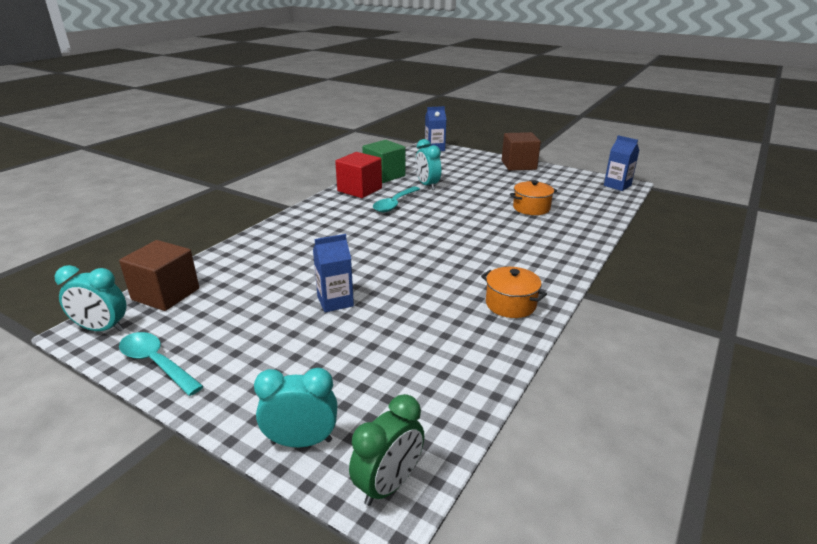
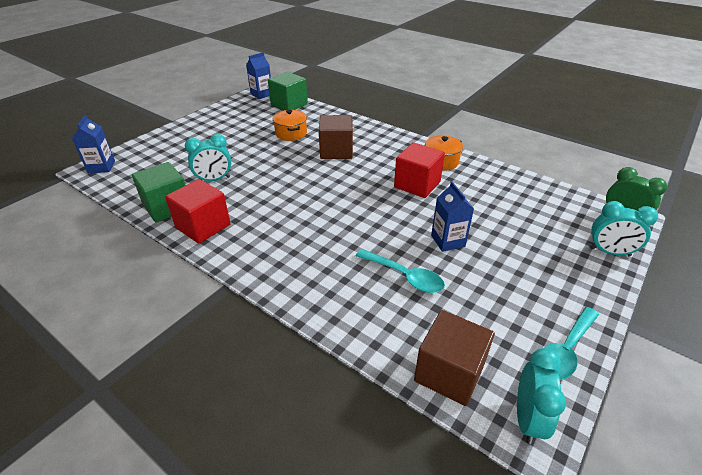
camera: 85 degrees left, 10 degrees up
turquoise clock [254,368,338,447] -> turquoise clock turned 75 degrees counterclockwise [590,201,658,256]
turquoise spoon [373,186,420,212] -> turquoise spoon moved to [356,249,445,293]
brown cube [502,132,541,171] -> brown cube moved to [319,115,353,159]
none -> green cube [268,72,308,111]
none -> red cube [394,142,445,198]

